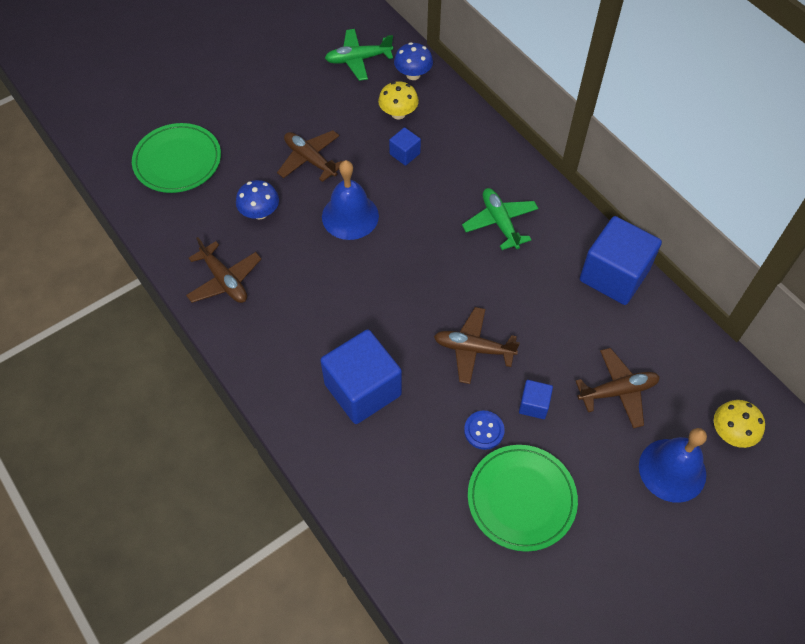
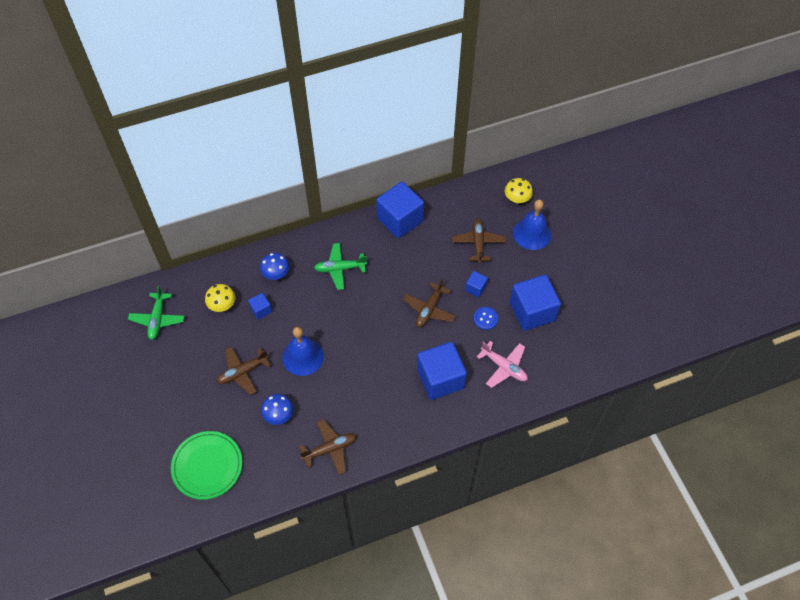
camera: 75 degrees left, 0 degrees up
blue mushroom [394,42,433,80] -> blue mushroom moved to [260,253,290,280]
green plate [468,445,578,552] -> blue cube [510,275,561,331]
none -> pink plane [477,341,528,388]

